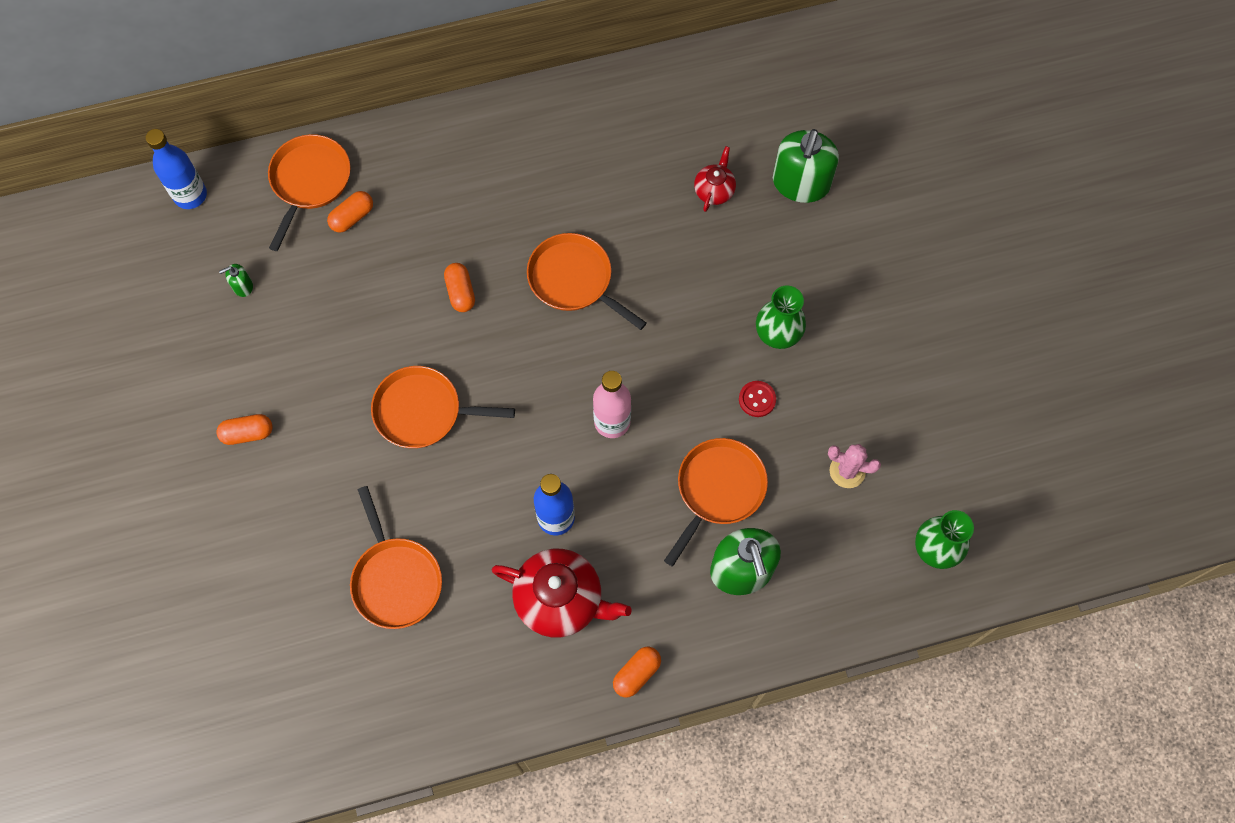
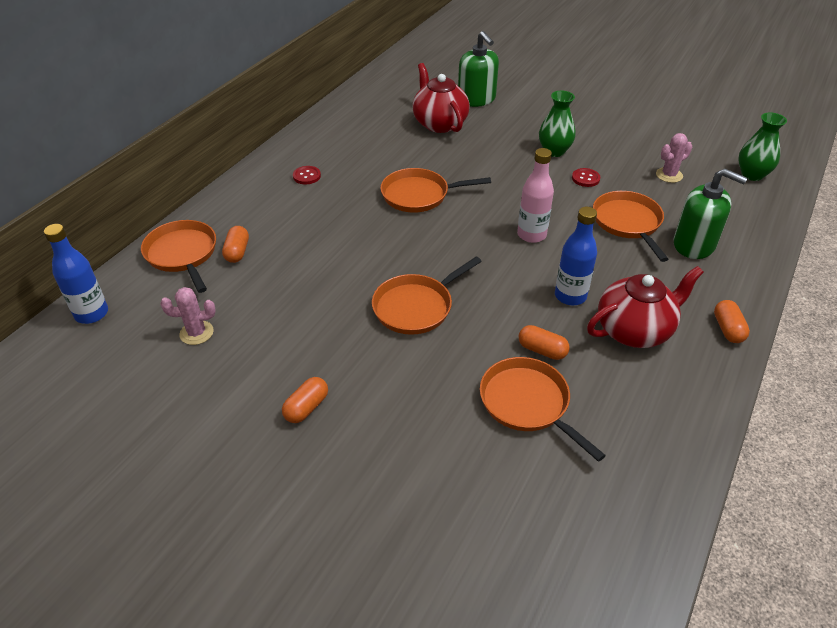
camera: 45 degrees left, 25 degrees down
green soap dispenser [219,264,253,297] -> pink cactus [160,287,216,345]
orange pan [350,486,442,629] -> orange pan turned 150 degrees counterclockwise [480,357,606,462]
orange capsule [444,263,475,312] -> orange capsule moved to [519,325,570,360]
red teapot [694,146,736,212] -> red teapot [412,63,470,133], size x1.89
none -> red button [293,166,321,184]

